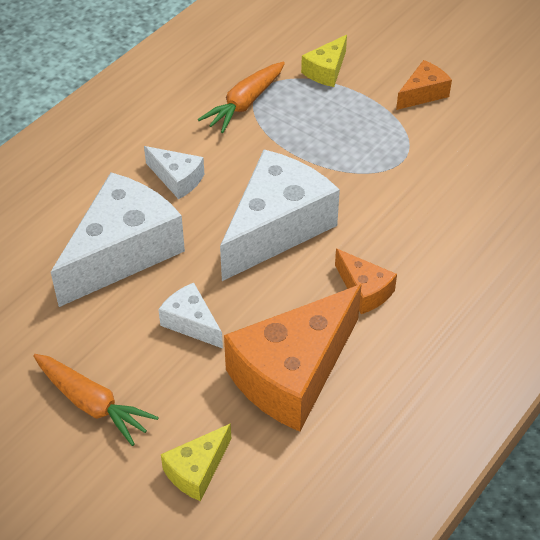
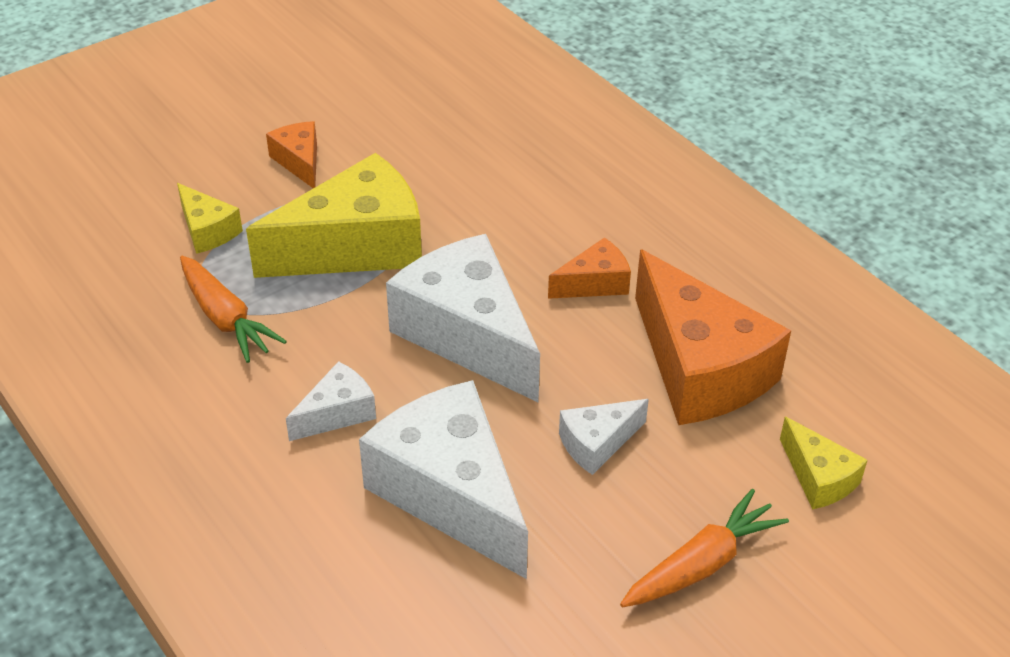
camera: 75 degrees left, 5 degrees down
none -> yellow cheese [246,153,422,278]

